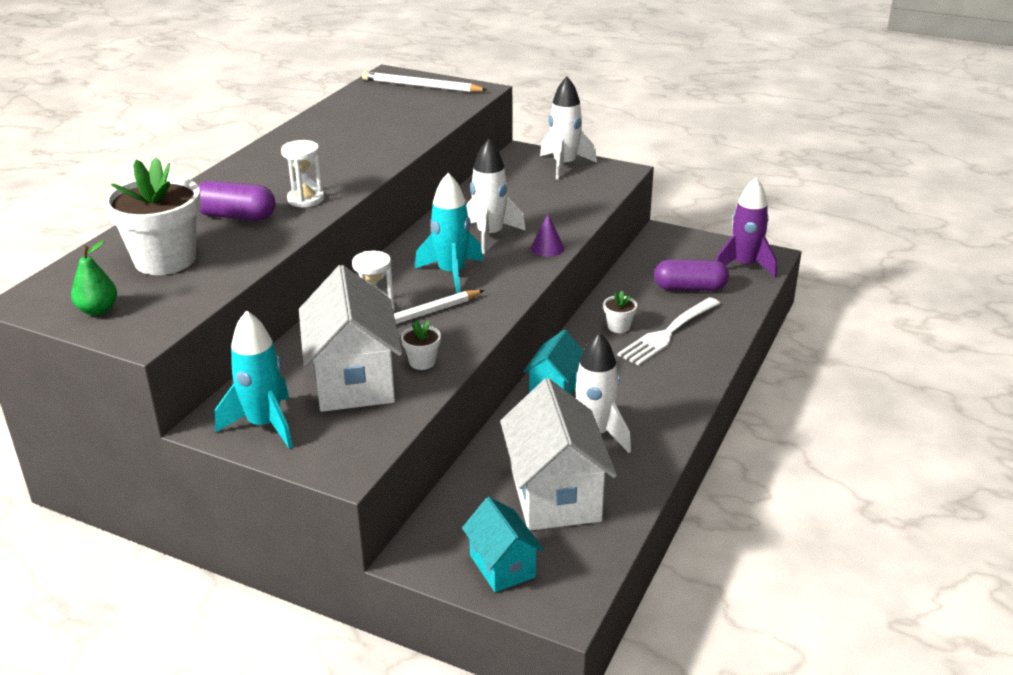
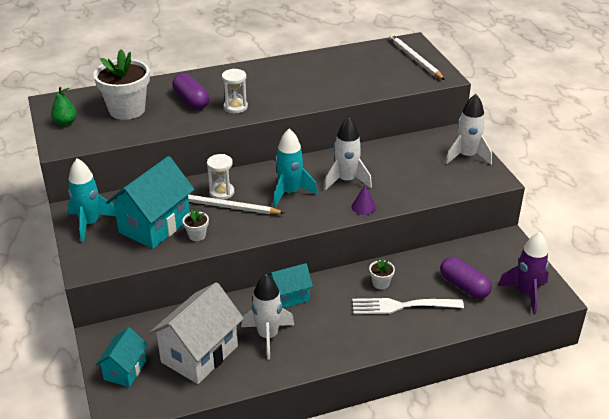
camera: 45 degrees right, 5 degrees up
white house [299,265,402,412] -> turquoise house [106,156,195,249]

